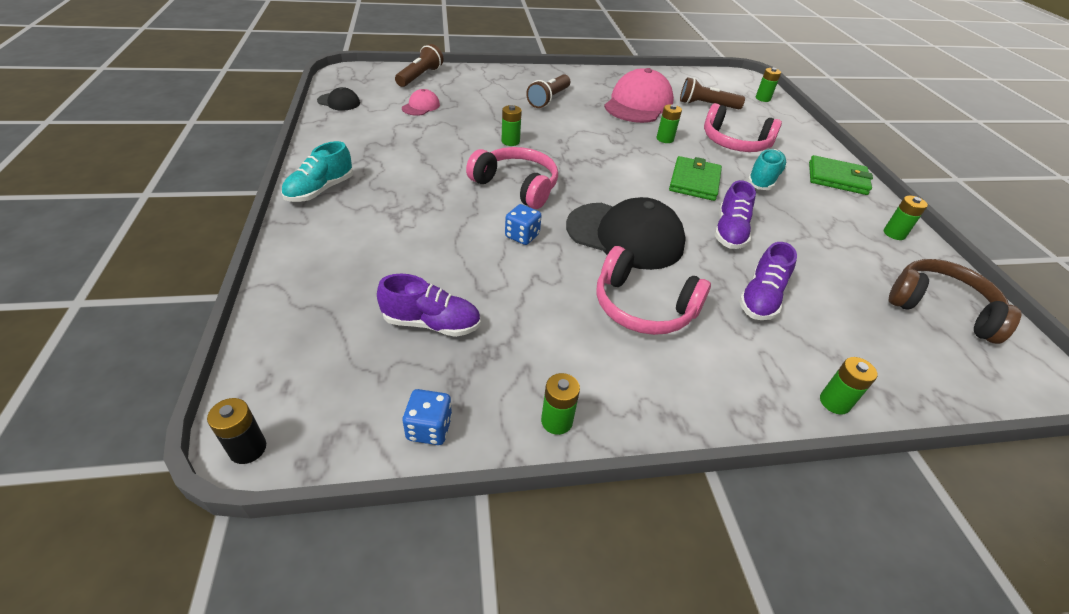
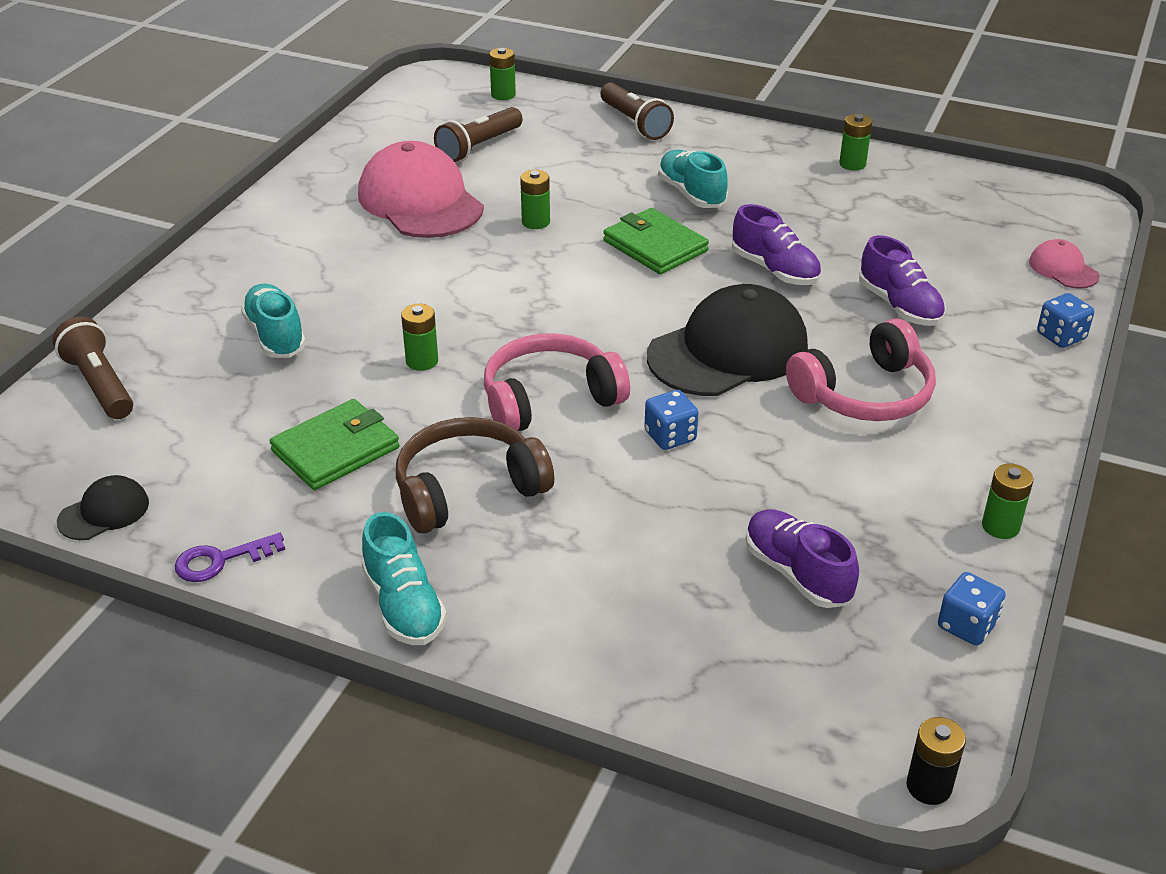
camera: 55 degrees left, 5 degrees down
purple shoe [377,274,481,337] -> purple shoe turned 75 degrees counterclockwise [745,509,859,608]
pink cap [402,89,440,116] -> pink cap moved to [1029,239,1099,289]
brown flashlight [526,74,570,108] -> brown flashlight moved to [600,82,674,140]
pink headphones [704,103,782,152] -> none
green wallet [809,155,873,195] -> green wallet moved to [270,399,399,490]
green battery [820,357,878,415] -> blue dice [1037,293,1094,348]
brown headphones [889,259,1022,344] -> brown headphones moved to [396,417,554,534]
none -> purple key [175,533,285,582]
none -> turquoise shoe [241,283,306,358]

